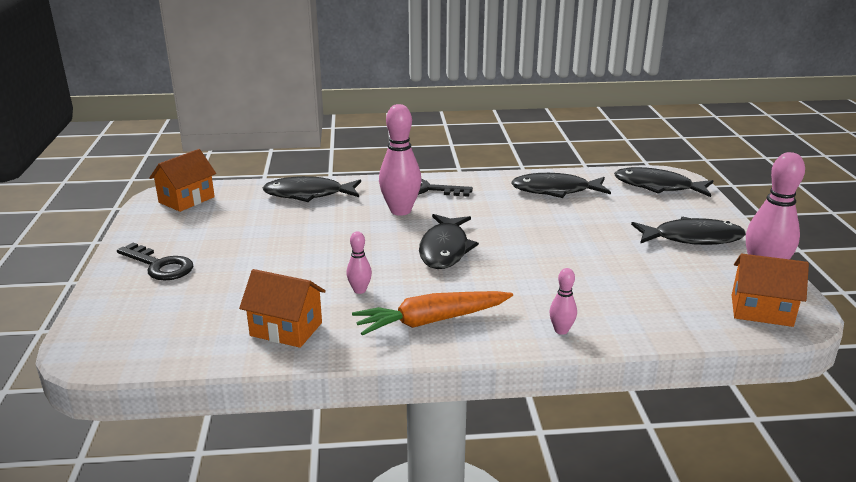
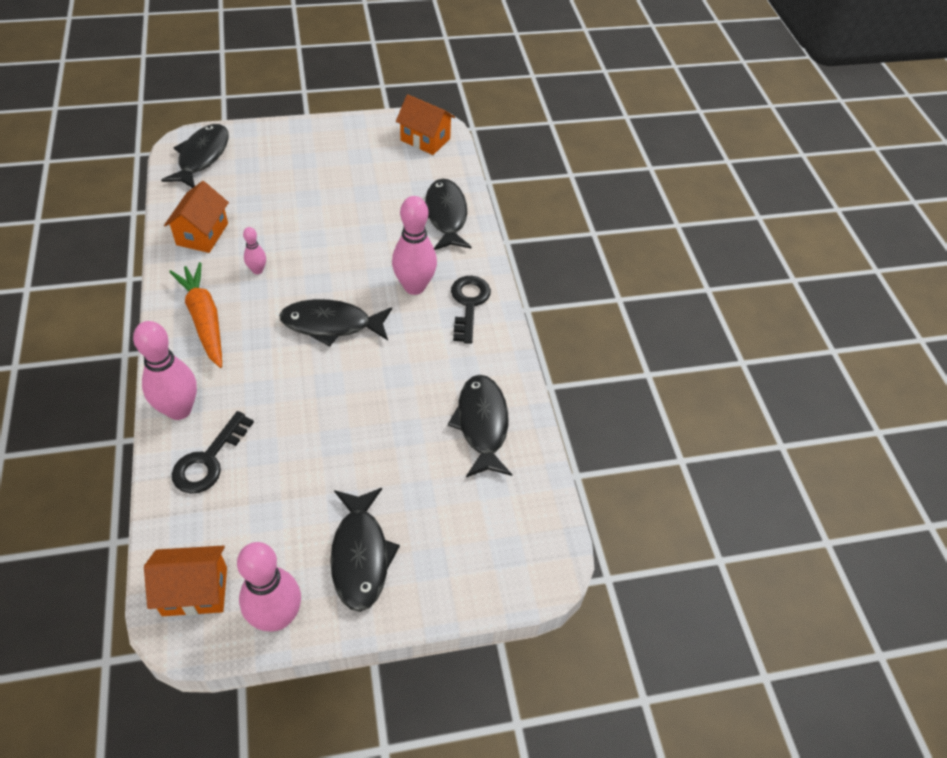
camera: 80 degrees right, 25 degrees up
black key [117,243,193,280] -> black key moved to [172,411,254,494]
pink bowling pin [549,268,577,335] -> pink bowling pin [133,321,197,420], size x2.02
black fish [614,167,713,197] -> black fish moved to [161,124,229,188]
orange house [732,254,809,327] -> orange house turned 75 degrees clockwise [144,546,227,616]

